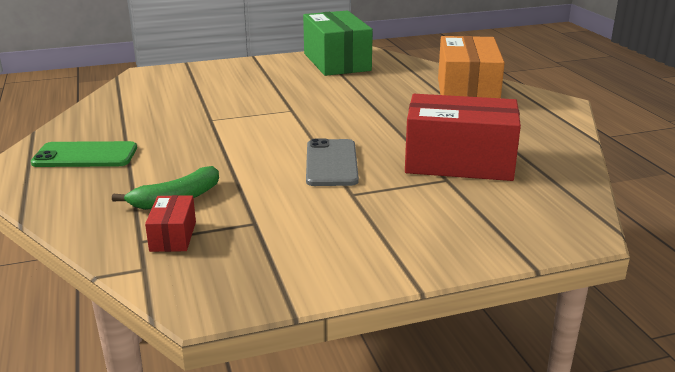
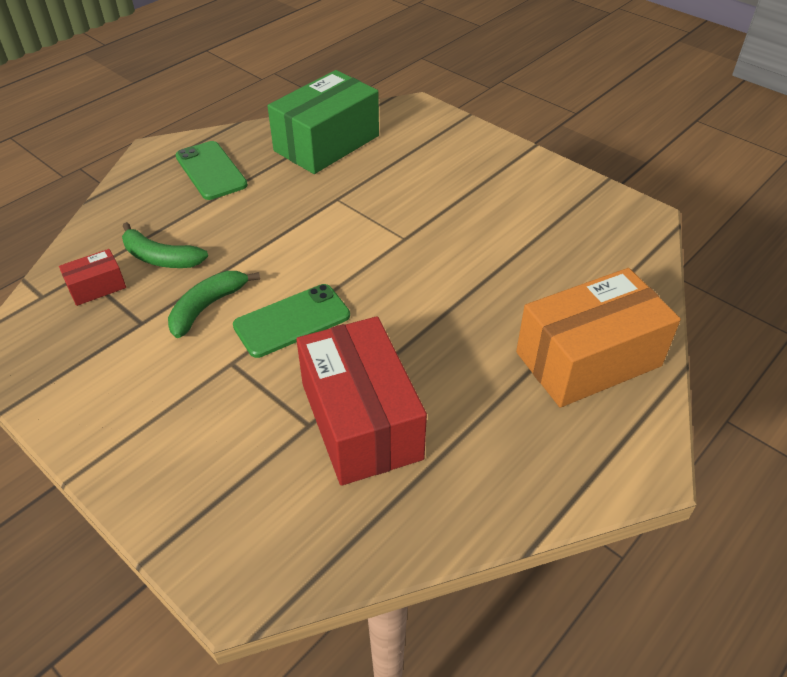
camera: 60 degrees right, 20 degrees up
green box [303,11,373,76] -> green box moved to [268,70,379,174]
grey phone [306,138,359,186] -> green phone [233,284,350,358]
none -> green banana [168,271,260,338]

